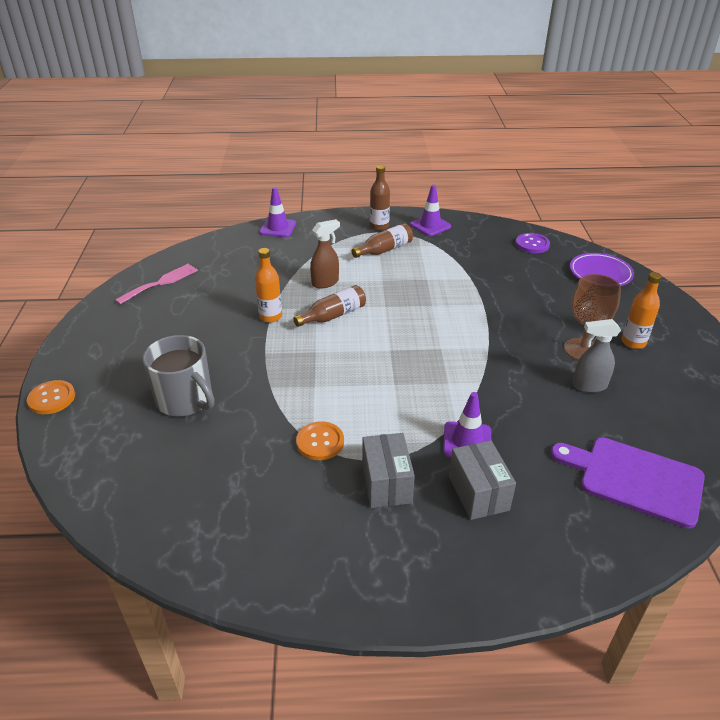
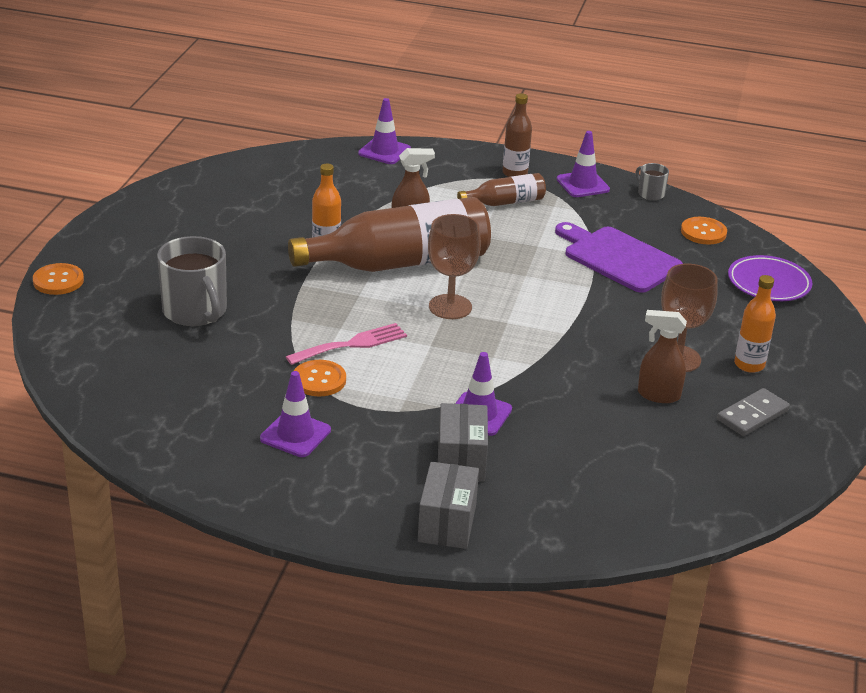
camera: 15 degrees right, 5 degrees down
pink fork [115,264,198,305] -> pink fork moved to [286,323,407,365]
brown bottle [293,285,366,327] -> brown bottle [288,197,491,272], size x2.09
grey box [362,433,415,508] -> grey box moved to [418,462,479,549]
purple button [516,233,550,253] -> orange button [681,217,727,245]
purple cutting board [550,437,705,529] -> purple cutting board moved to [555,222,683,293]
grey spray bottle [572,319,621,393] -> brown spray bottle [638,310,687,403]
none -> purple traffic cone [260,371,331,457]
none -> brown goblet [428,214,481,319]
none -> grey mug [635,163,669,200]
none -> grey domino [717,388,790,436]

